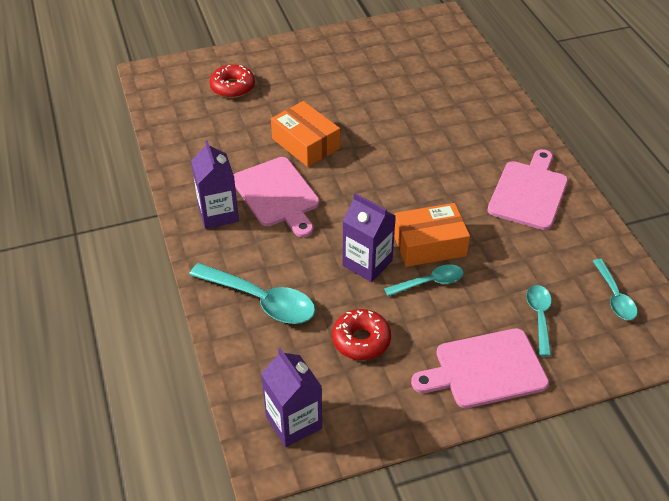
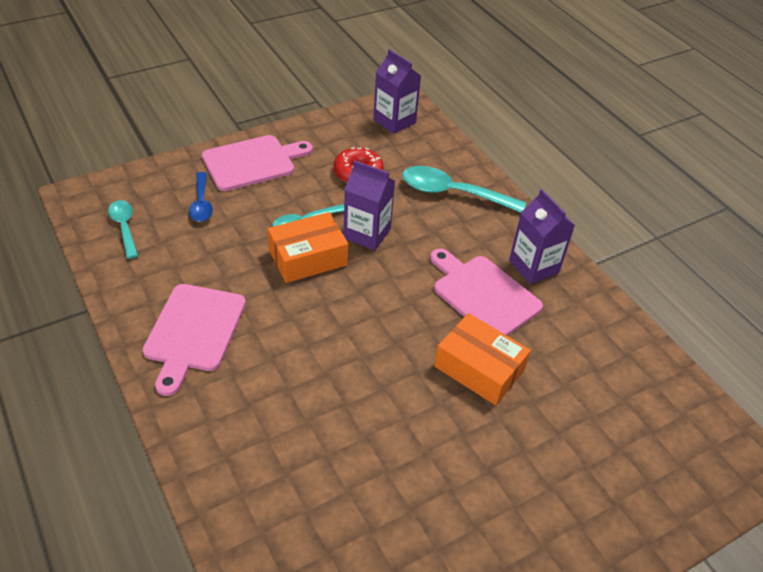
camera: 165 degrees right, 0 degrees up
red donut [209,64,255,98] -> none
turquoise spoon [526,285,552,356] -> blue spoon [189,172,213,222]

